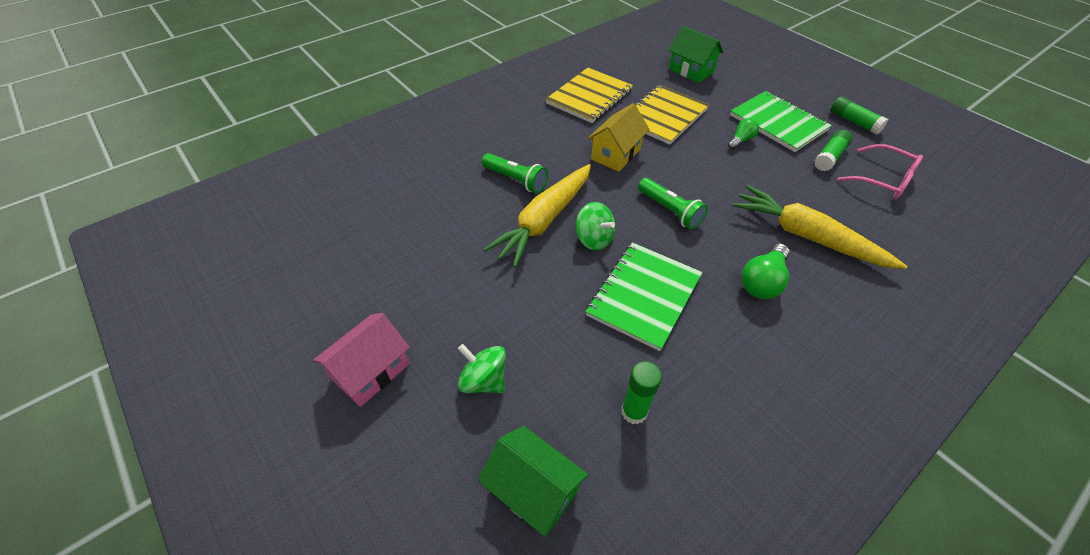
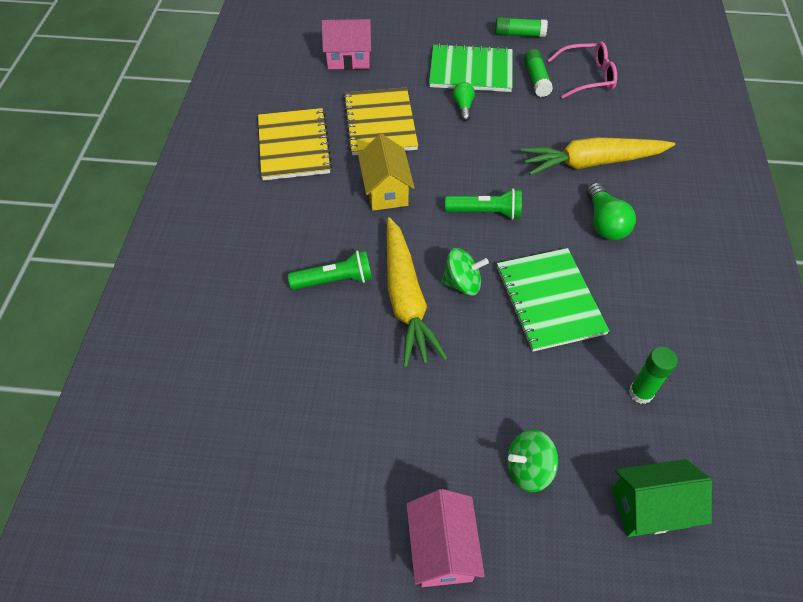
camera: 45 degrees left, 5 degrees up
green house [669,26,724,83] -> pink house [322,19,371,70]

